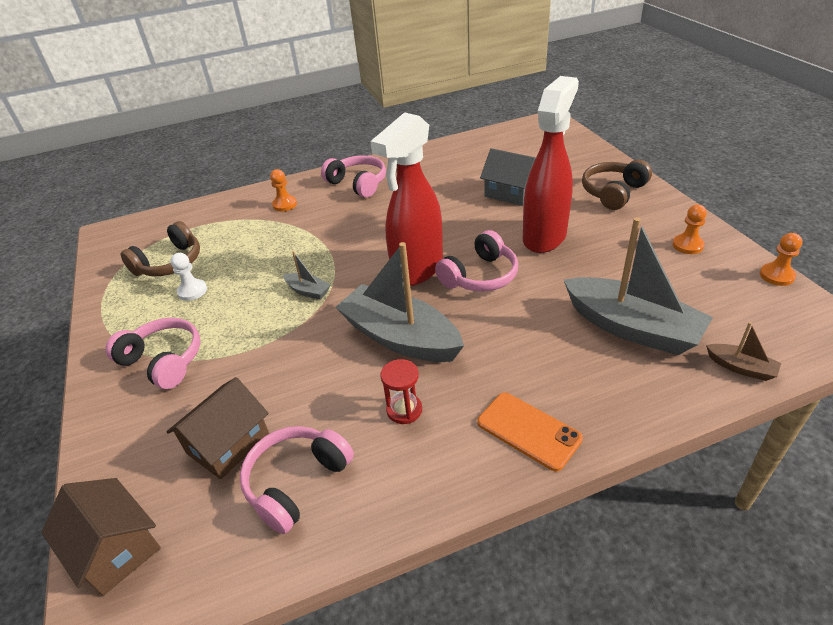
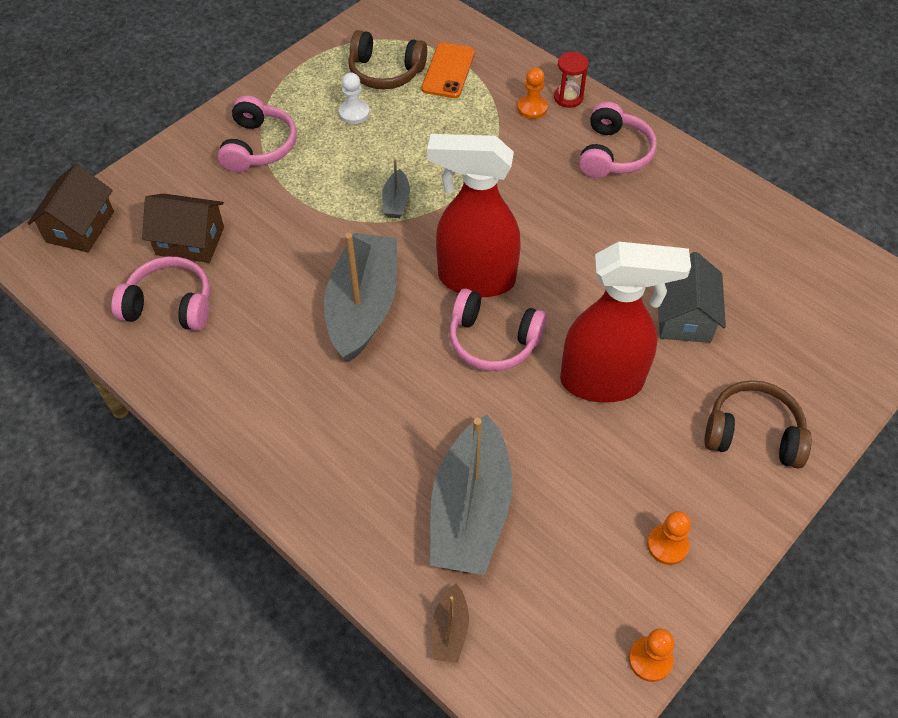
camera: 60 degrees right, 15 degrees up
red hourglass [380,359,422,424] -> red hourglass moved to [554,52,588,108]
orange phone [477,393,583,471] -> orange phone moved to [422,43,475,98]

